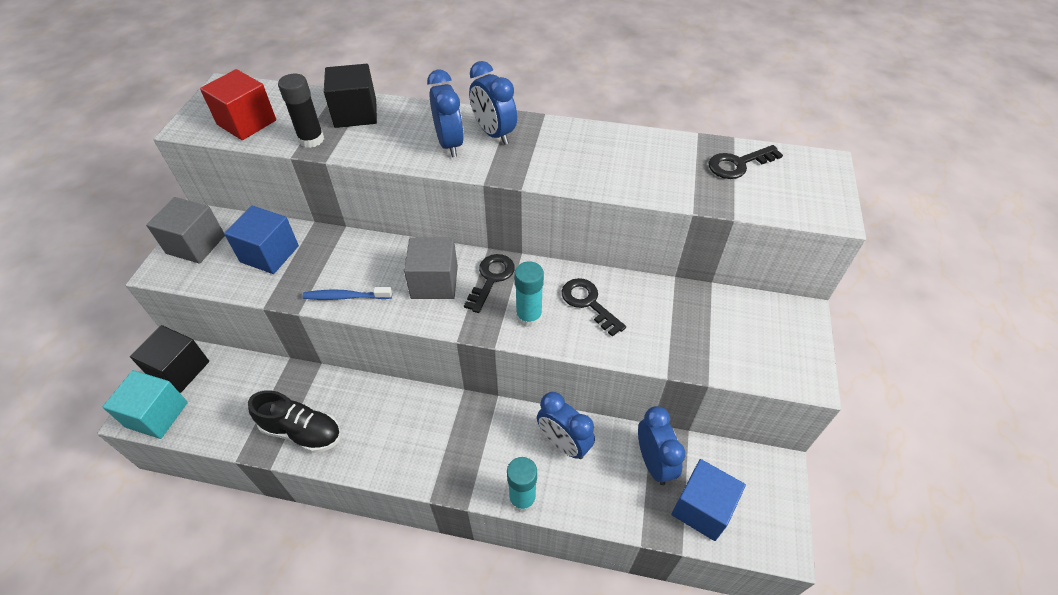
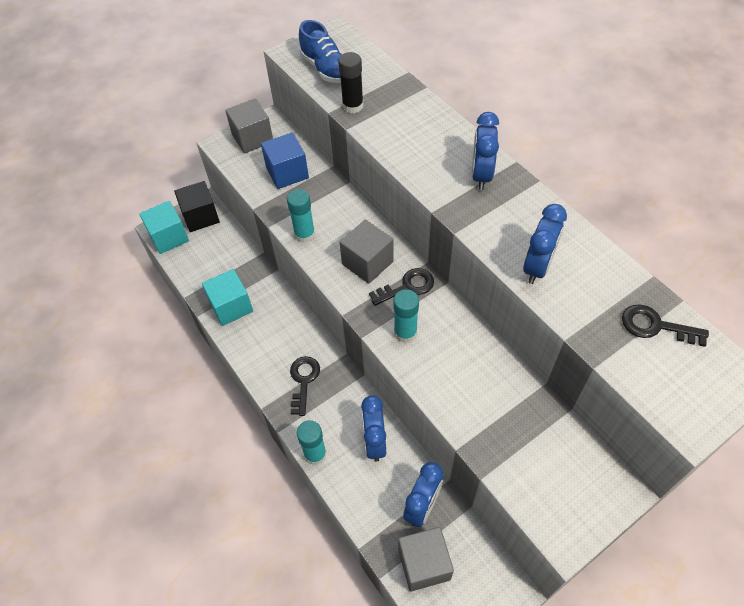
camera: 45 degrees right, 5 degrees up
red cube [200,69,276,140] -> blue shoe [299,20,342,83]
black shoe [248,390,341,453] -> turquoise cube [202,269,253,326]
blue toothbrush [302,287,392,300] -> turquoise glue stick [287,189,315,243]
black cube [324,64,377,128] -> none
blue clock [427,69,464,157] -> blue clock moved to [523,204,567,284]
black key [562,278,626,337] -> black key moved to [290,356,320,416]
blue cube [671,459,746,541] -> grey cube [398,527,454,592]

